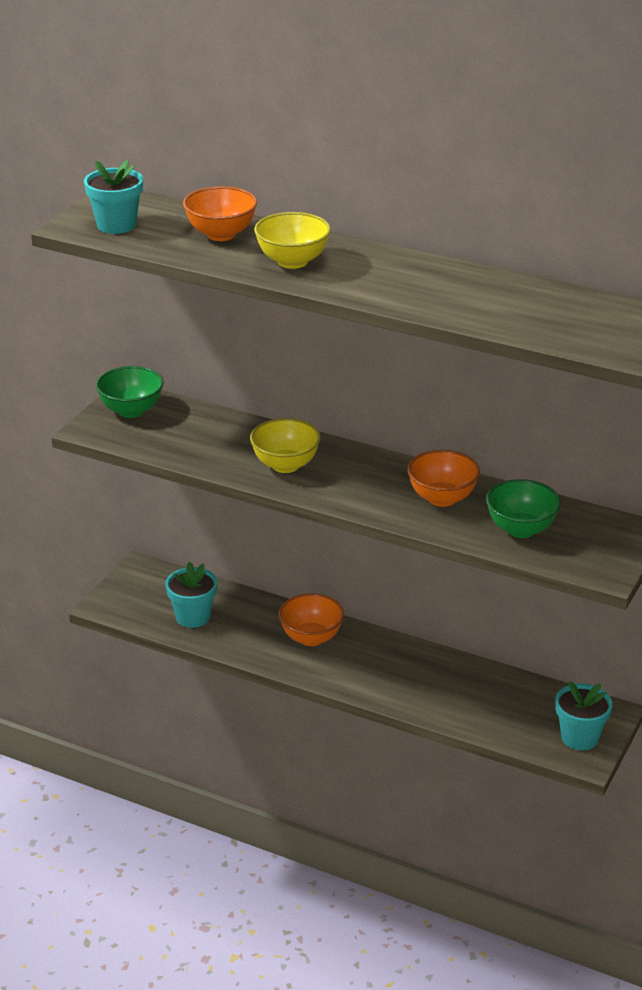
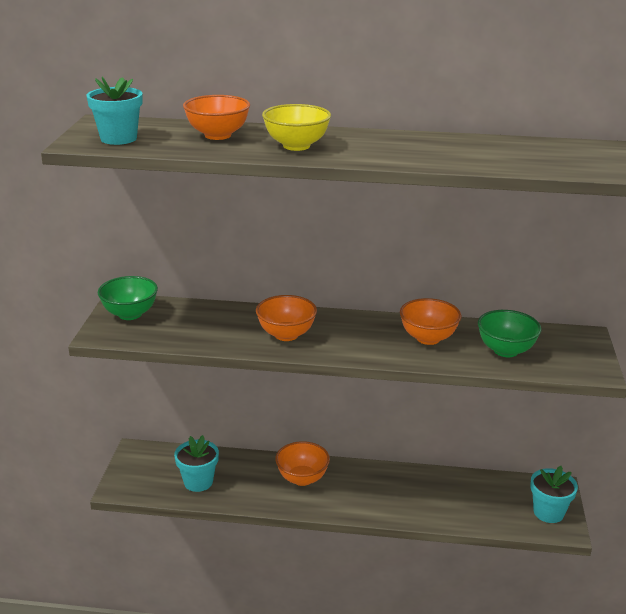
camera: 20 degrees left, 5 degrees down
yellow bowl [250,418,321,473] -> orange bowl [256,295,317,341]

